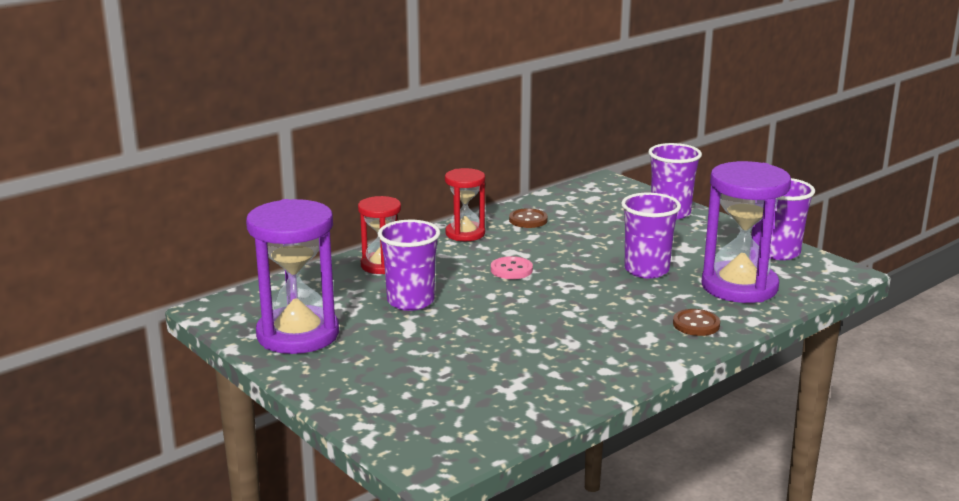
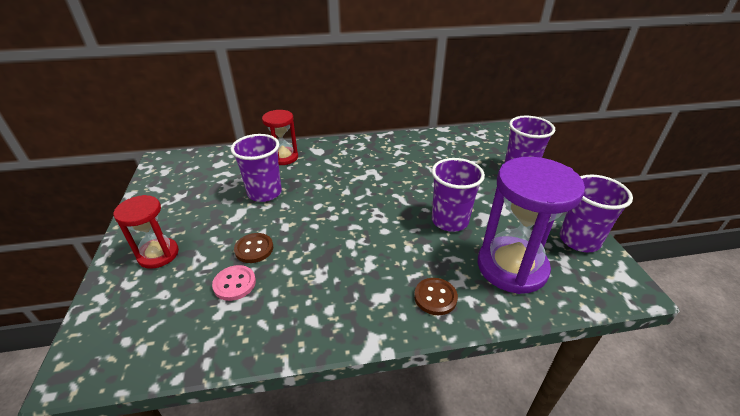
camera: 30 degrees right, 15 degrees up
purple hourglass [246,199,339,354] -> none
red hourglass [445,168,485,241] -> red hourglass moved to [113,195,179,269]
pink button [491,256,533,279] -> pink button moved to [212,265,256,301]
brown button [509,208,548,228] -> brown button moved to [234,233,273,263]

